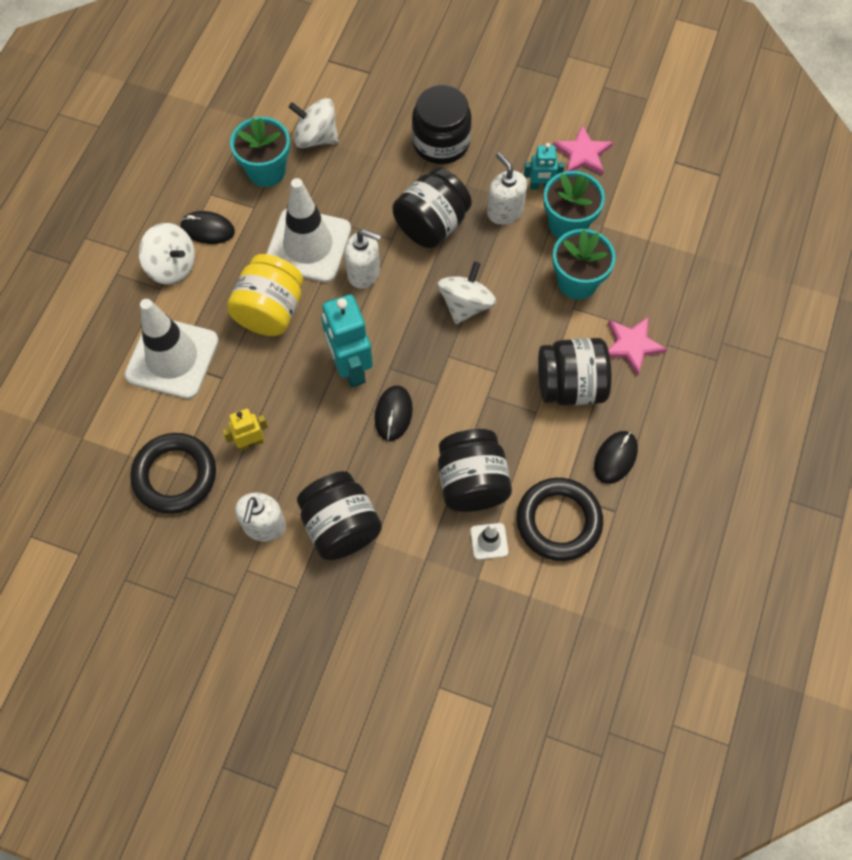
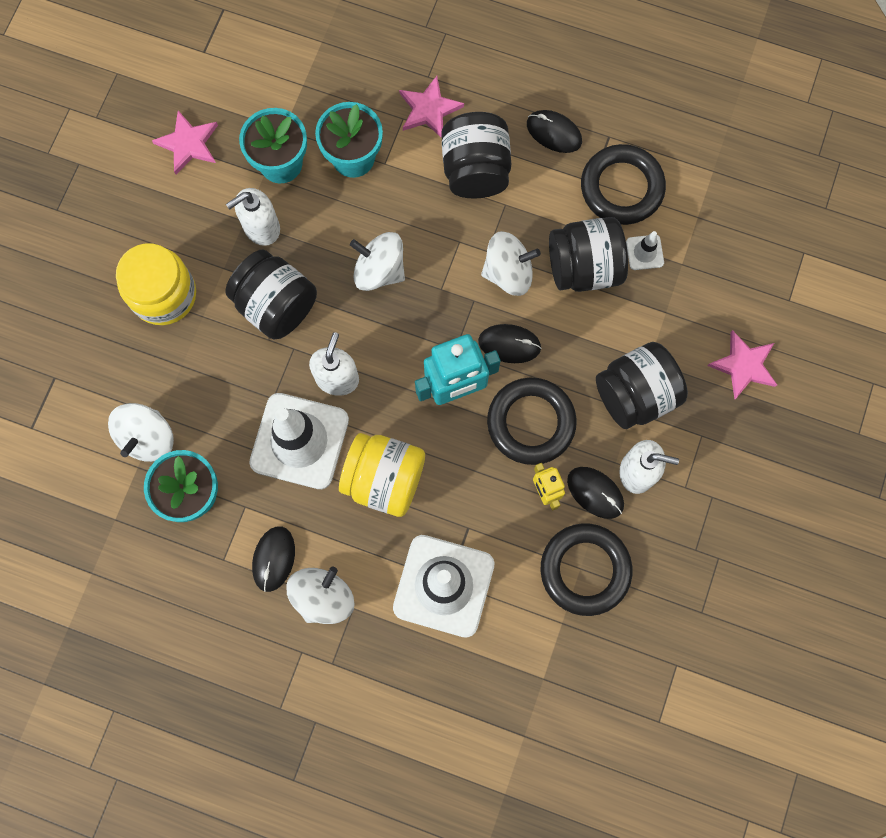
camera: 90 degrees left, 10 degrees up
black jar [412,85,472,164] -> yellow jar [116,243,196,325]
turquoise robot [524,143,565,190] -> none
none -> white spinning top [481,231,541,296]
none -> black ring [487,378,577,465]
none -> black mouse [567,467,624,519]
none -> pink star [707,330,777,400]

